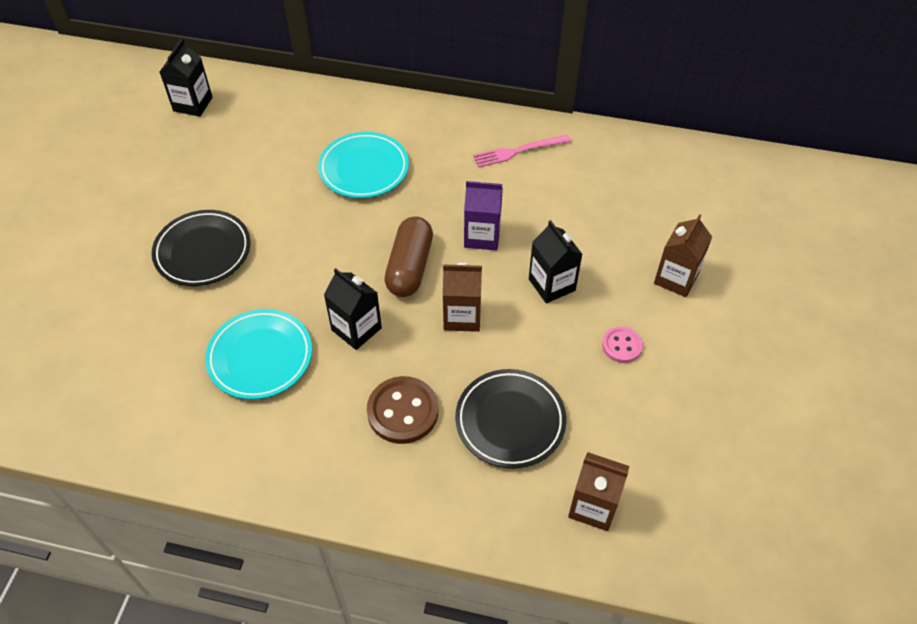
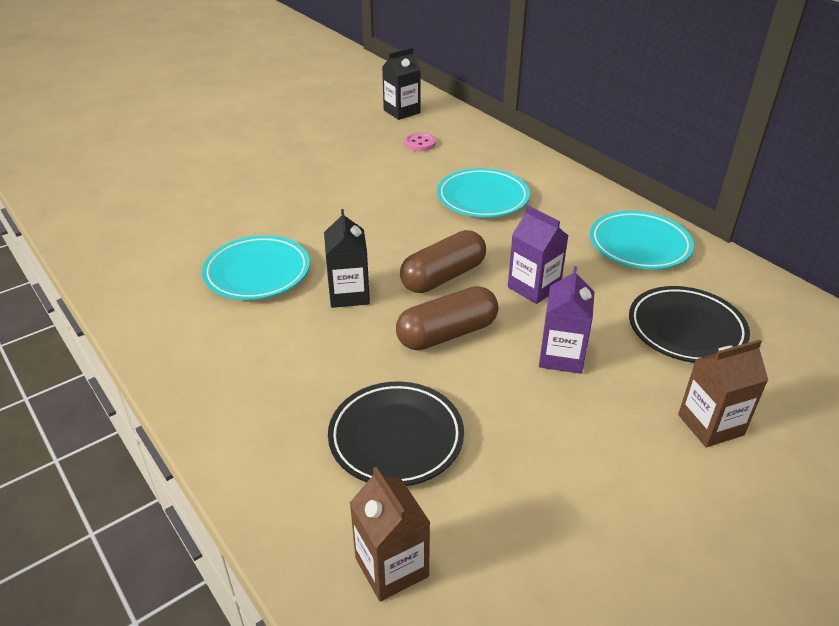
camera: 40 degrees right, 15 degrees down
black plate [152,210,250,286] -> black plate moved to [629,286,750,363]
brown button [367,376,438,444] -> none
brown carton [443,263,482,332] -> brown capsule [396,286,498,350]
pink fork [473,135,571,168] -> turquoise plate [590,211,694,269]
black carton [529,220,583,303] -> purple carton [539,266,594,374]
pink button [602,327,643,363] -> pink button moved to [404,133,436,151]

